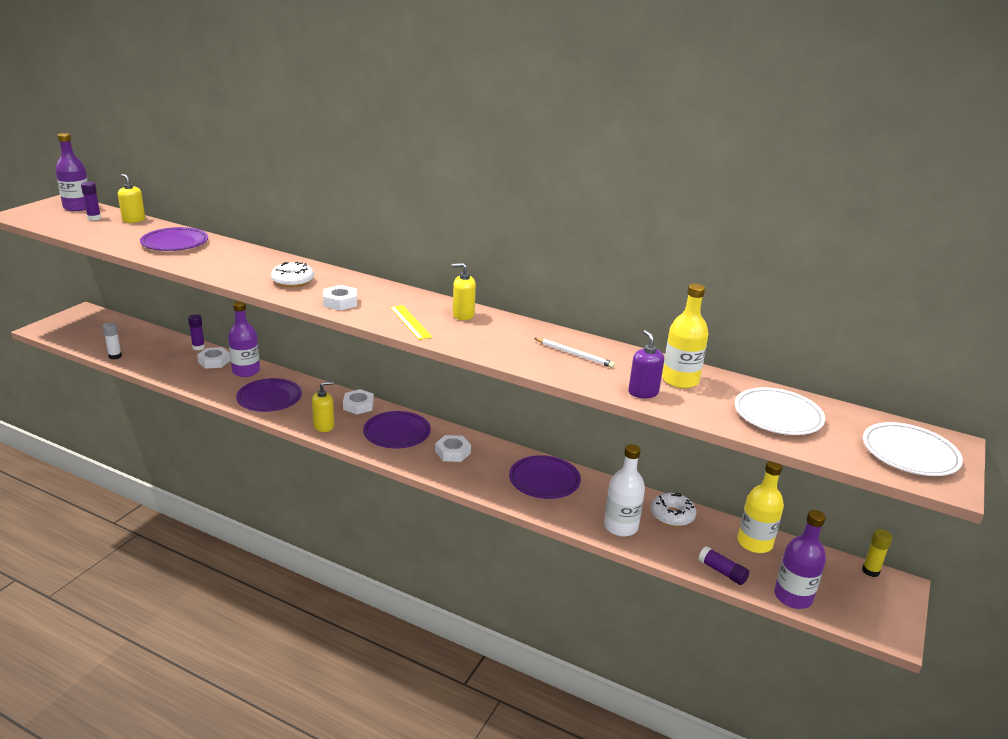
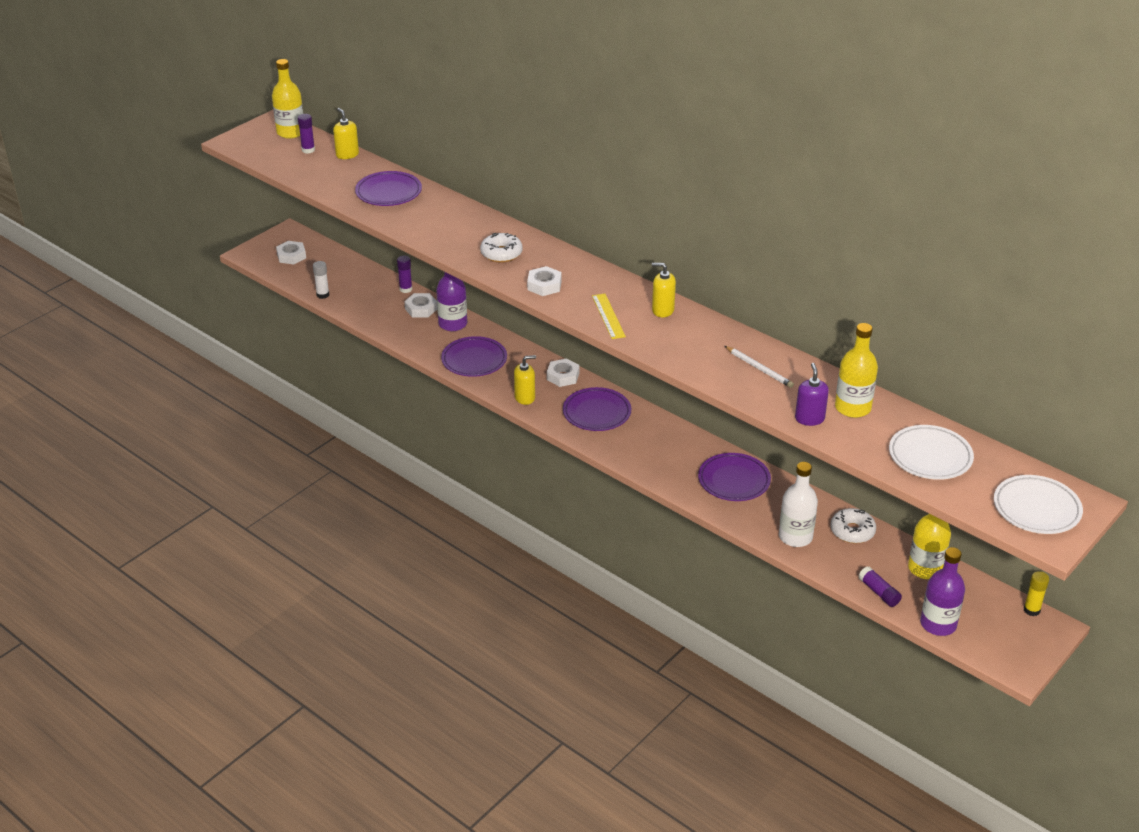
camera: 15 degrees right, 10 degrees up
purple bottle [55,133,88,211] -> yellow bottle [272,59,303,139]
white nut [435,435,471,462] -> white nut moved to [276,241,306,265]

